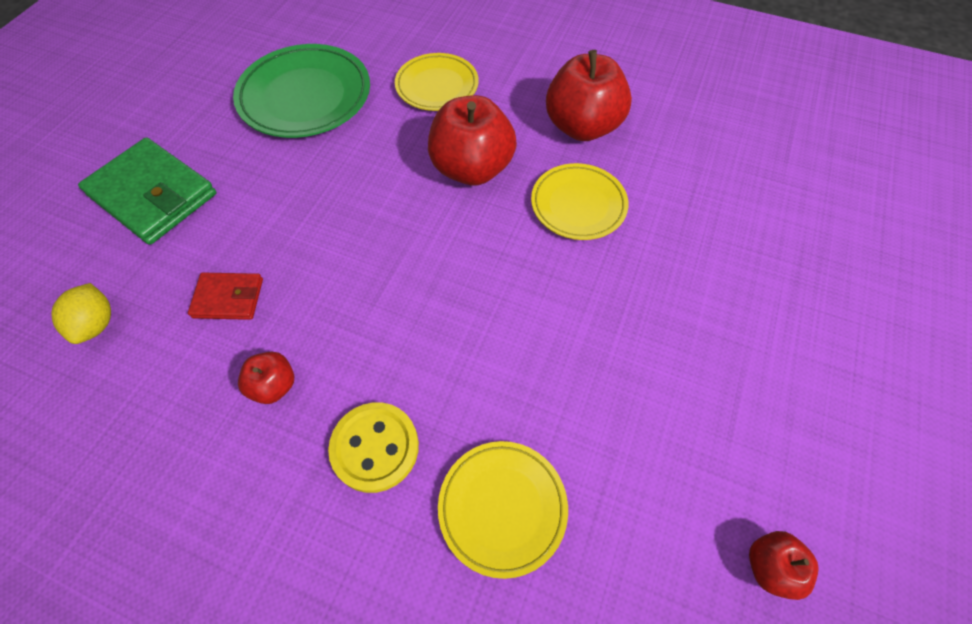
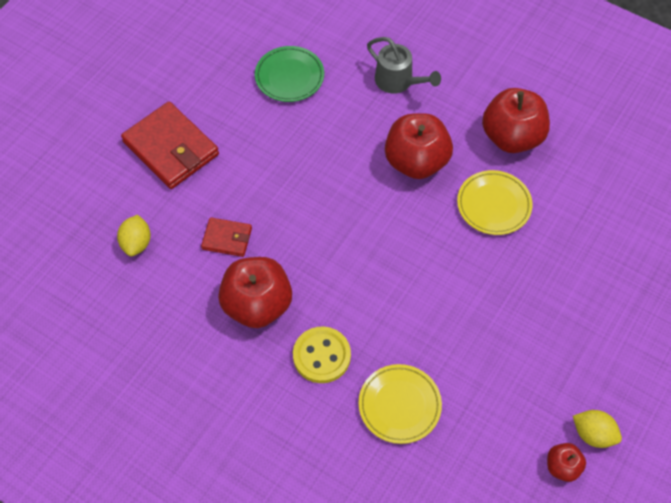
camera: 10 degrees right, 0 degrees up
green wallet [78,137,216,245] -> red wallet [121,102,219,189]
green plate [233,44,370,138] -> green plate [255,46,324,102], size x0.64
red apple [238,352,294,404] -> red apple [218,257,292,328], size x2.04
yellow plate [395,53,479,111] -> grey watering can [367,37,441,94]
none -> yellow lemon [573,410,622,448]

